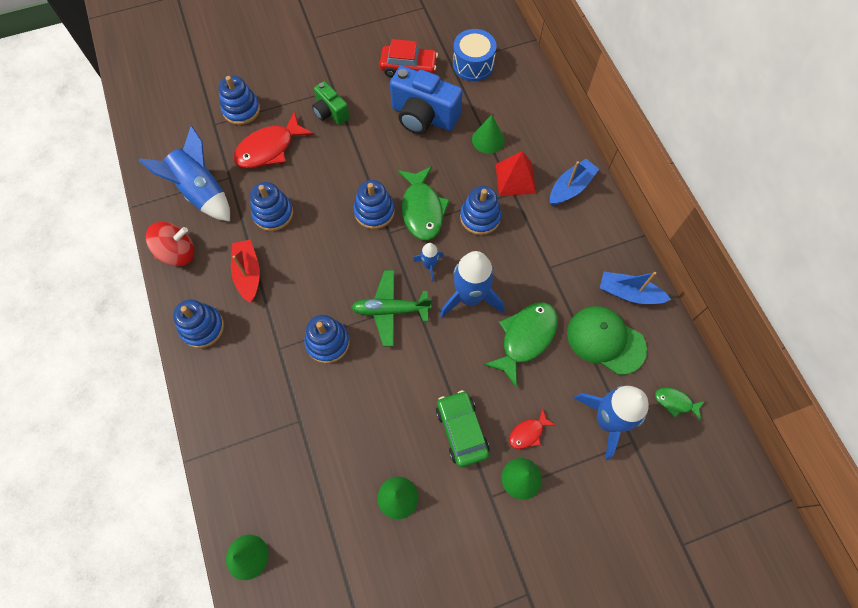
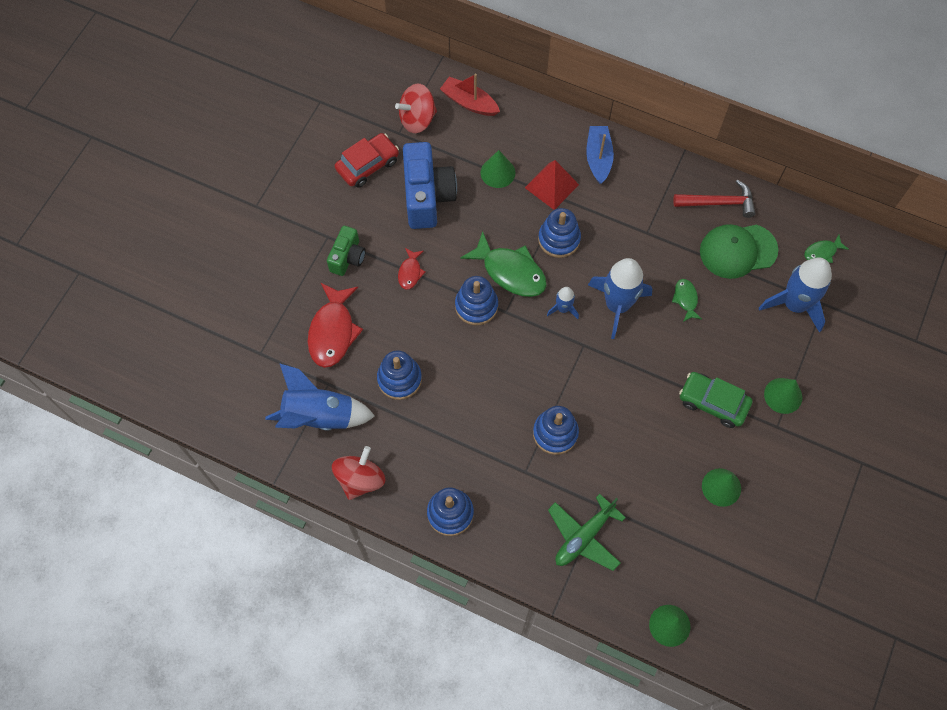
camera: 45 degrees left, 0 degrees up
blue stacking toy [218,76,260,125] -> none
red boat [231,240,260,303] -> red boat moved to [440,74,500,116]
green camera [312,81,350,125] -> green camera turned 75 degrees counterclockwise [327,226,366,276]
green plane [351,270,432,346] -> green plane moved to [548,494,626,571]
blue camera [390,66,463,134] -> blue camera turned 75 degrees counterclockwise [403,142,457,229]
blue drum [453,29,496,81] -> red spinning top [395,84,437,133]
green fish [483,302,558,388] -> green fish [672,279,702,322], size x0.51
red fish [509,408,555,449] -> red fish moved to [398,248,425,289]
blue boat [600,272,671,304] -> red hammer [673,180,756,218]

